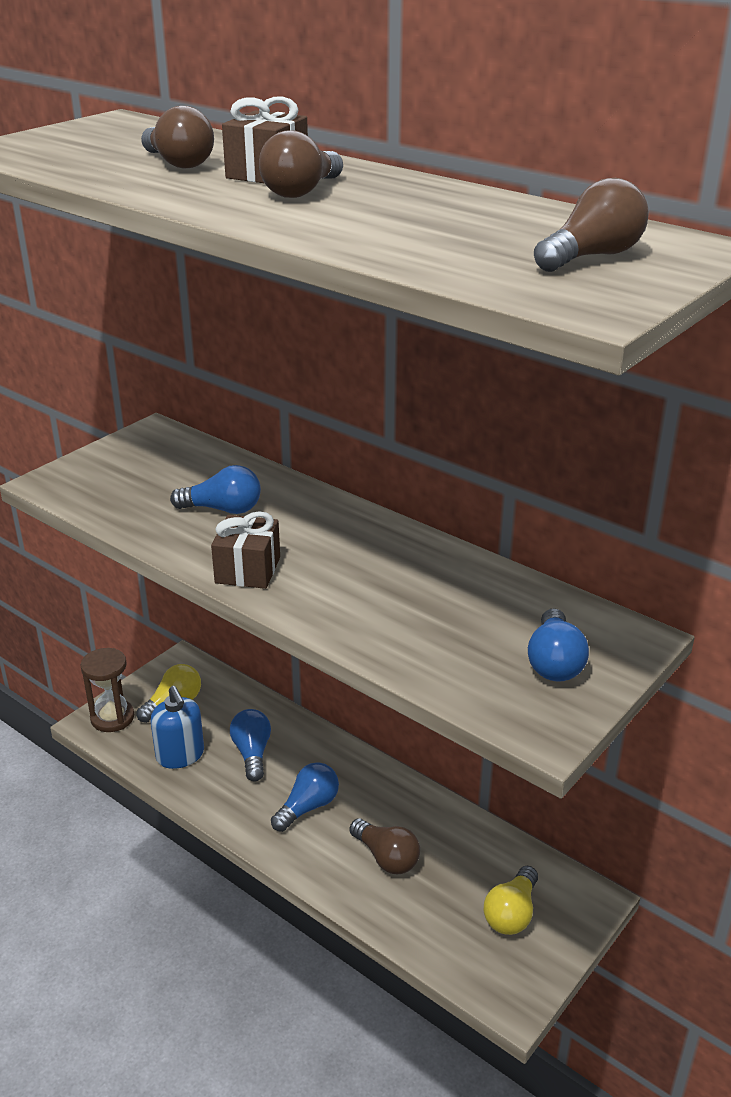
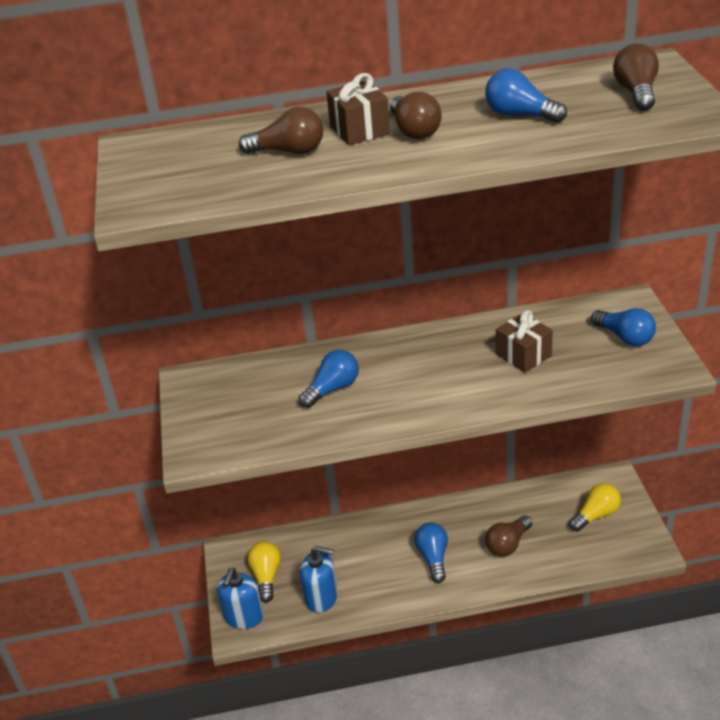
camera: 45 degrees left, 5 degrees up
brown hourglass [81,648,134,732] -> blue soap dispenser [217,567,264,629]
brown gift [211,511,280,589] -> brown gift moved to [496,310,553,373]
blue light bulb [230,709,271,781] -> blue light bulb moved to [485,69,567,123]
brown light bulb [349,819,420,874] -> brown light bulb turned 135 degrees clockwise [485,515,533,557]
yellow light bulb [484,866,538,935] -> yellow light bulb turned 105 degrees counterclockwise [569,483,621,532]

